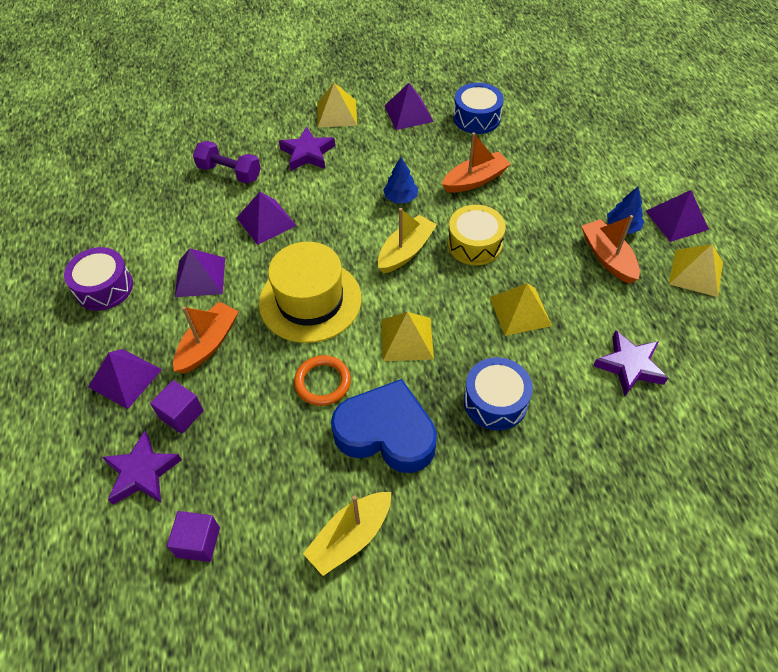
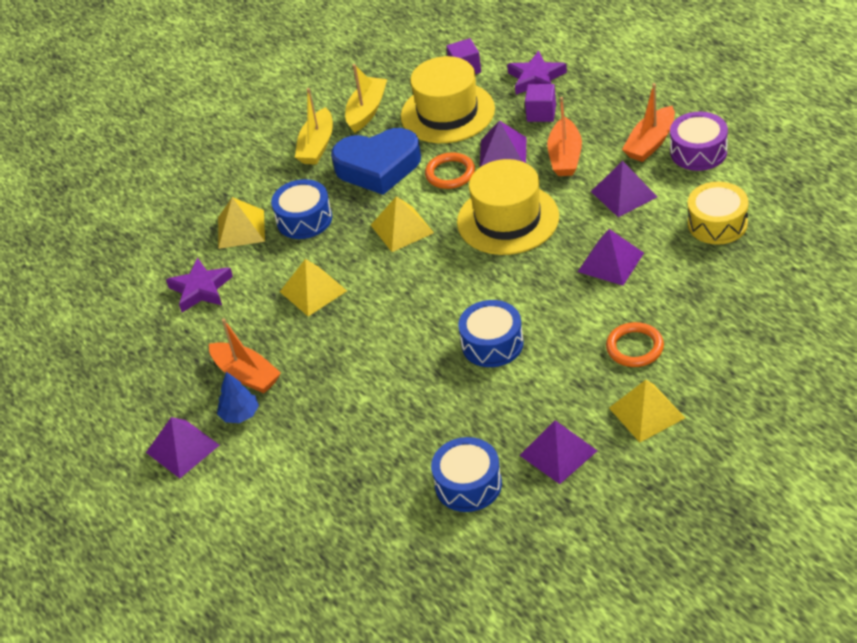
camera: 160 degrees right, 10 degrees down
purple pyramid [88,349,162,409] -> purple pyramid moved to [480,120,526,167]
purple dumbbell [193,141,261,184] -> none
purple star [279,126,335,171] -> orange ring [606,322,664,367]
yellow boat [378,208,437,273] -> yellow boat moved to [295,88,333,165]
blue tree [383,157,418,203] -> blue drum [458,300,524,367]
orange boat [442,133,511,193] -> orange boat moved to [622,83,675,162]
yellow drum [448,205,506,265] -> yellow drum moved to [688,182,749,245]
yellow pyramid [669,244,723,297] -> yellow pyramid moved to [218,197,265,249]
none -> yellow hat [401,56,495,143]

